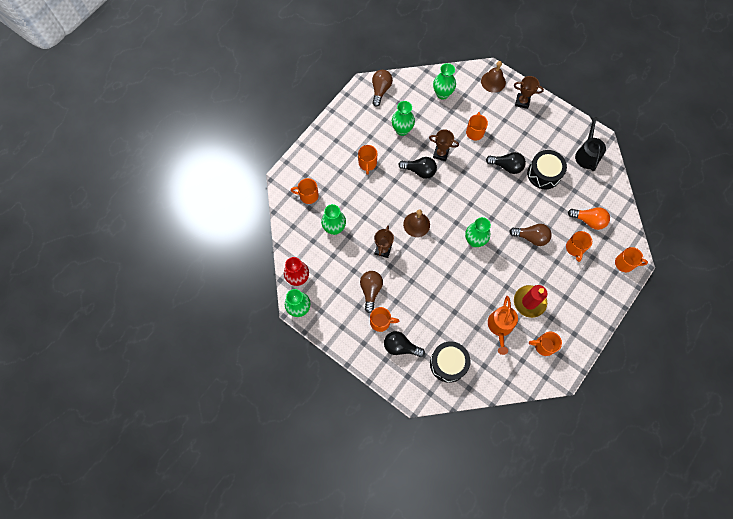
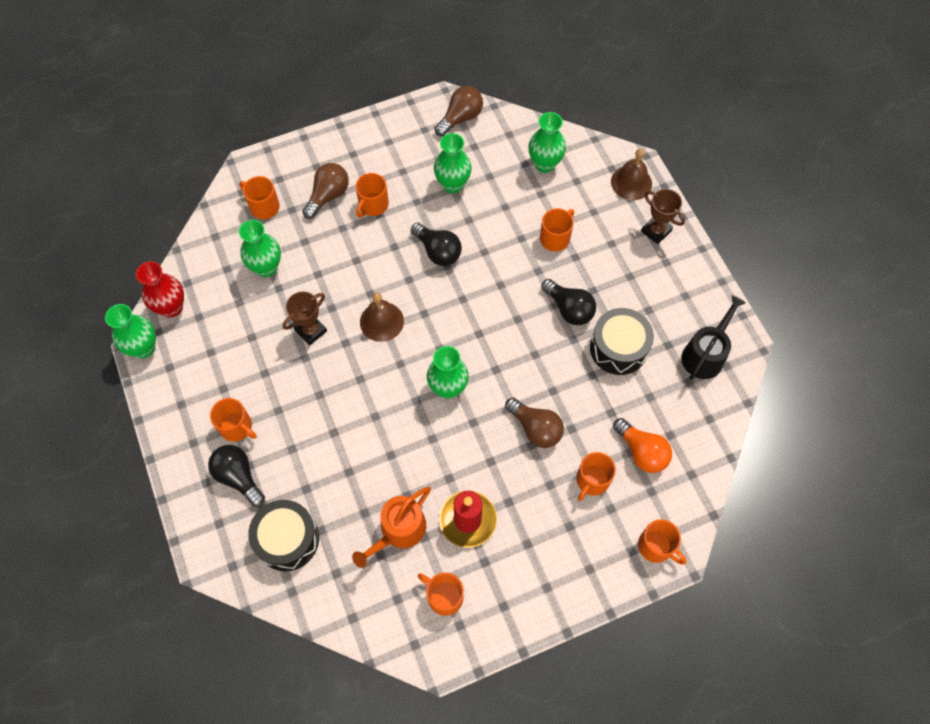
camera: 30 degrees right, 5 degrees down
brown light bulb [360,271,383,313] -> brown light bulb moved to [302,163,349,219]
brown trophy [429,130,459,161] -> none

